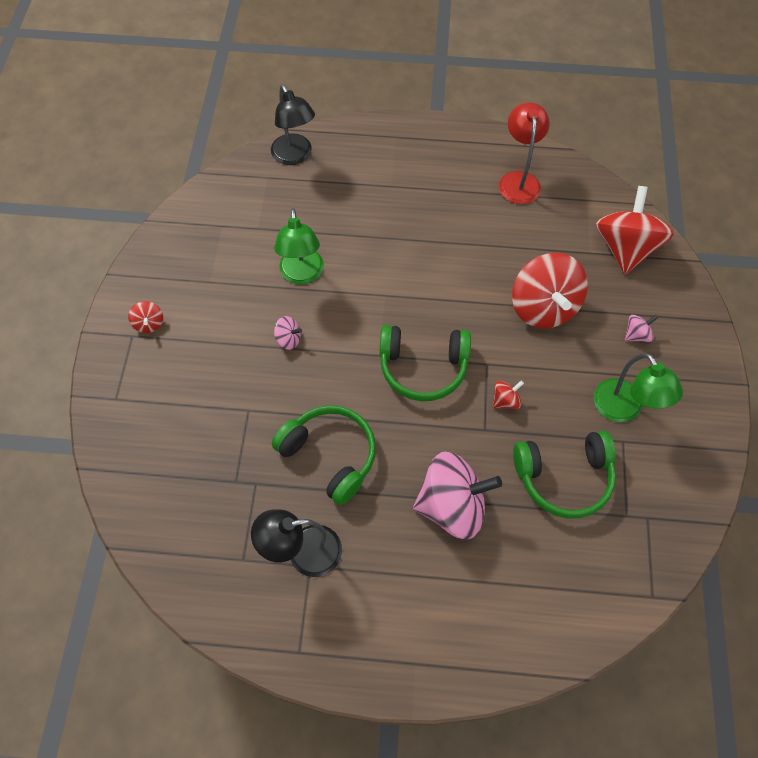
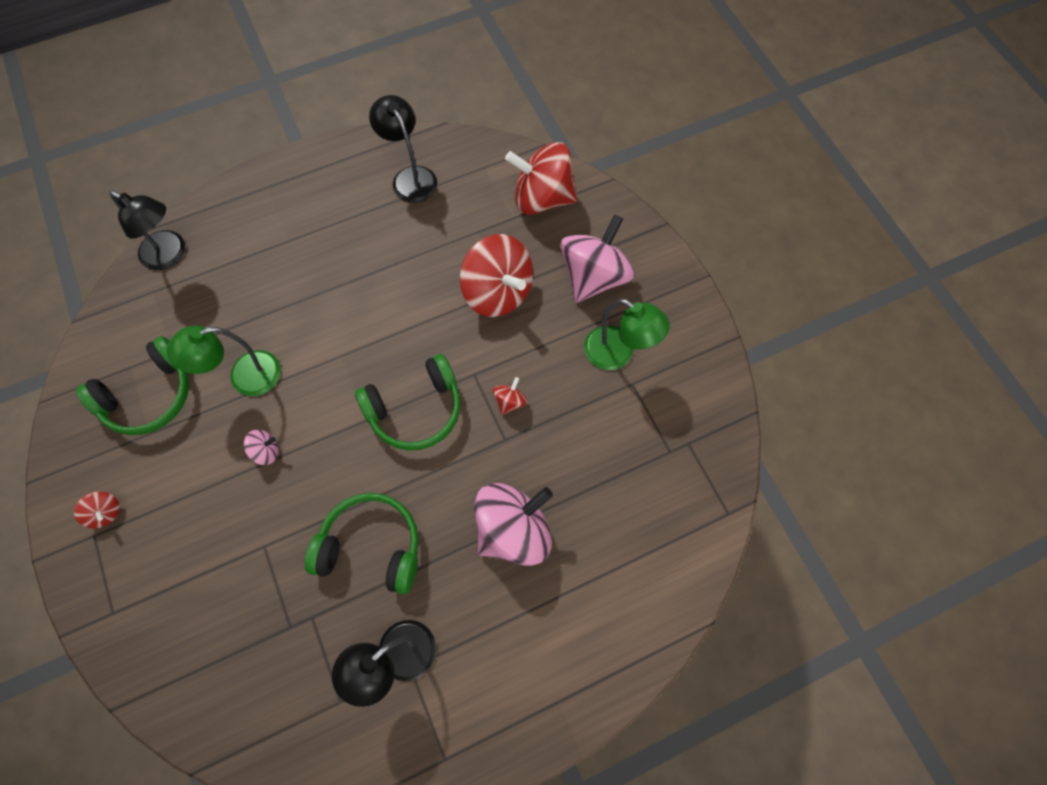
camera: 30 degrees left, 5 degrees up
green lamp [274,208,324,284] -> green lamp turned 105 degrees clockwise [167,326,281,396]
red lamp [499,102,550,204] -> black lamp [369,95,437,203]
green headphones [513,431,616,518] -> green headphones moved to [76,336,189,435]
red spinning top [596,186,674,274] -> red spinning top turned 60 degrees counterclockwise [505,142,577,215]
pink spinning top [625,315,658,342] -> pink spinning top [560,214,635,303], size x2.34

